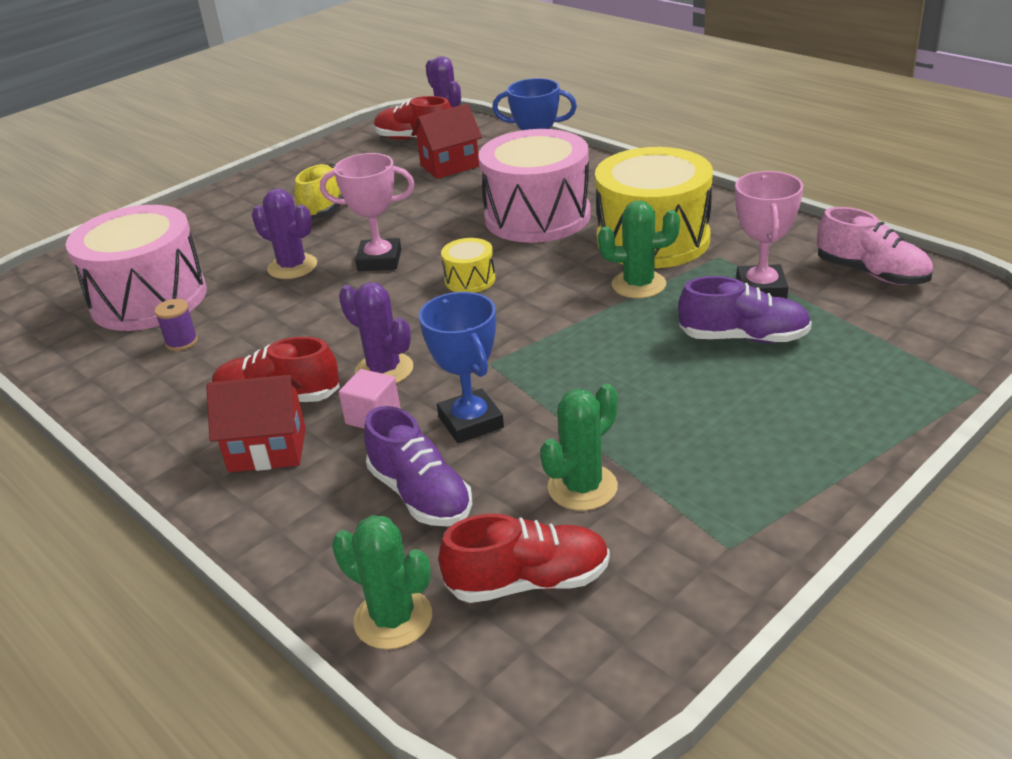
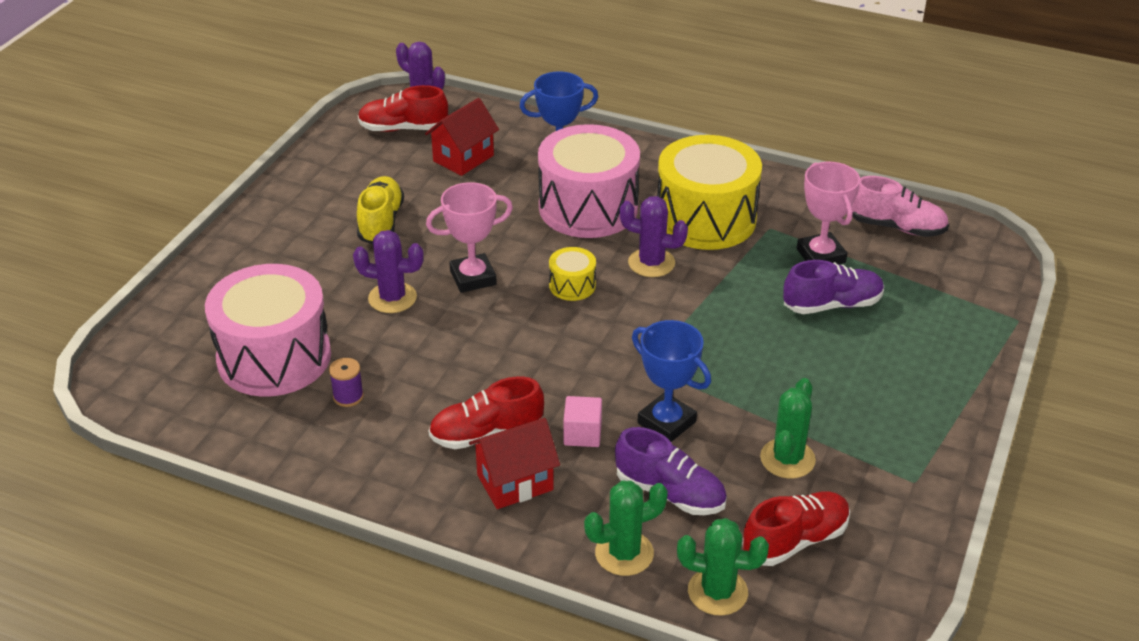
camera: 25 degrees left, 5 degrees up
purple cactus [339,282,413,383] -> purple cactus moved to [620,196,688,277]
green cactus [598,200,680,298] -> green cactus moved to [584,481,668,576]

